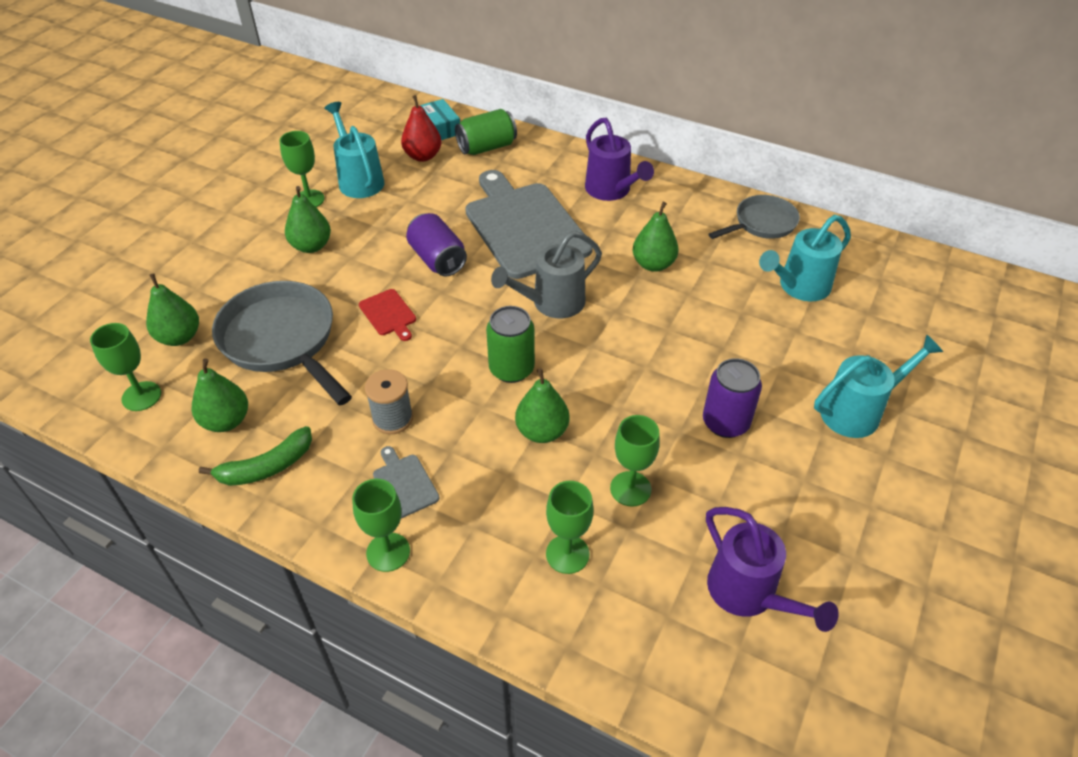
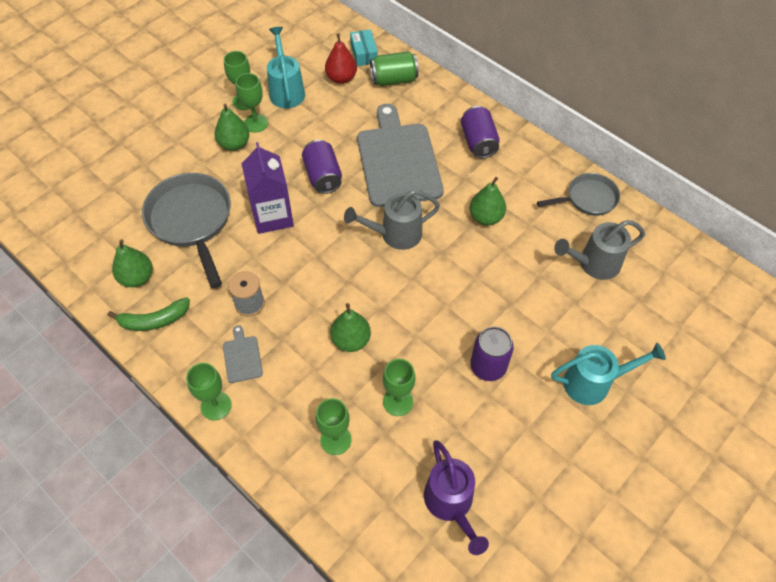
camera: 15 degrees right, 10 degrees up
green goblet [90,323,161,411] -> green goblet moved to [236,73,268,133]
green pear [146,273,199,346] -> none
red cutting board [359,289,416,341] -> purple carton [241,142,294,234]
green can [486,306,535,383] -> none
purple watering can [585,118,654,201] -> purple can [461,106,500,159]
turquoise watering can [759,215,851,301] -> grey watering can [554,220,645,280]

